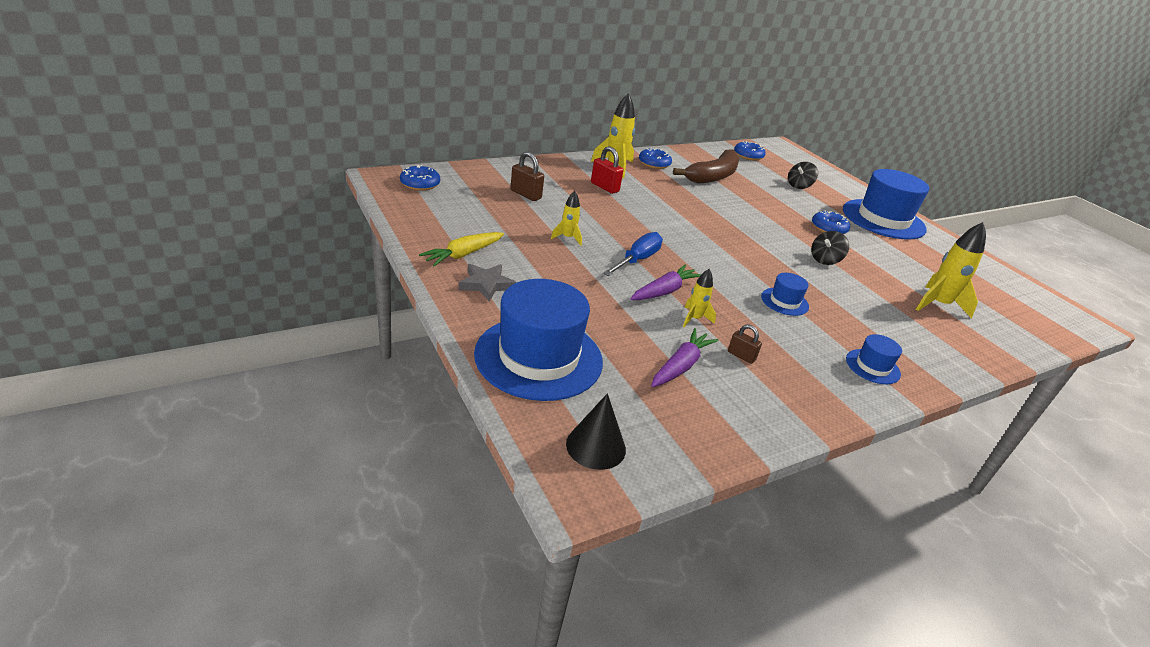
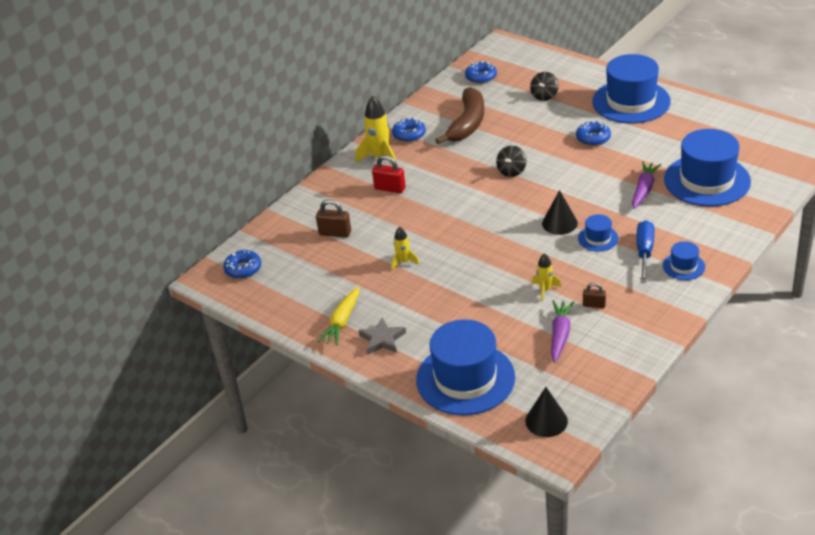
camera: 15 degrees left, 5 degrees up
blue screwdriver [603,232,663,276] -> blue screwdriver moved to [637,220,654,283]
purple carrot [630,265,701,300] -> purple carrot moved to [632,161,662,209]
black spinning top [811,231,849,265] -> black spinning top moved to [496,146,527,177]
yellow rocket [916,222,986,318] -> blue hat [664,129,751,207]
none -> black cone [542,190,578,235]

